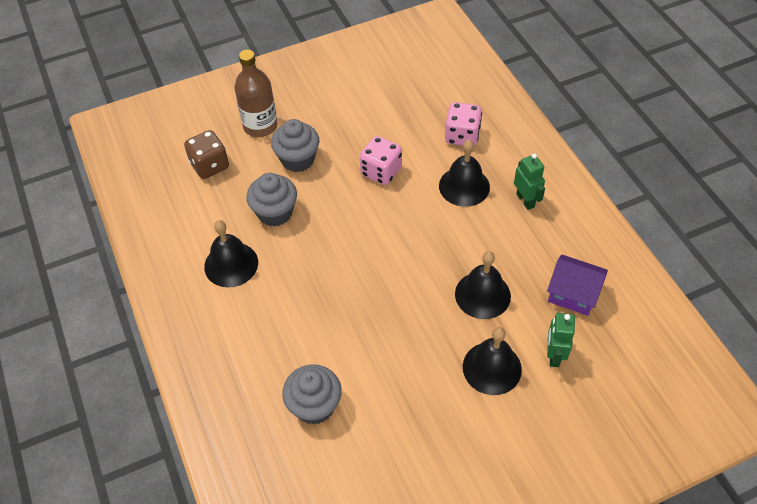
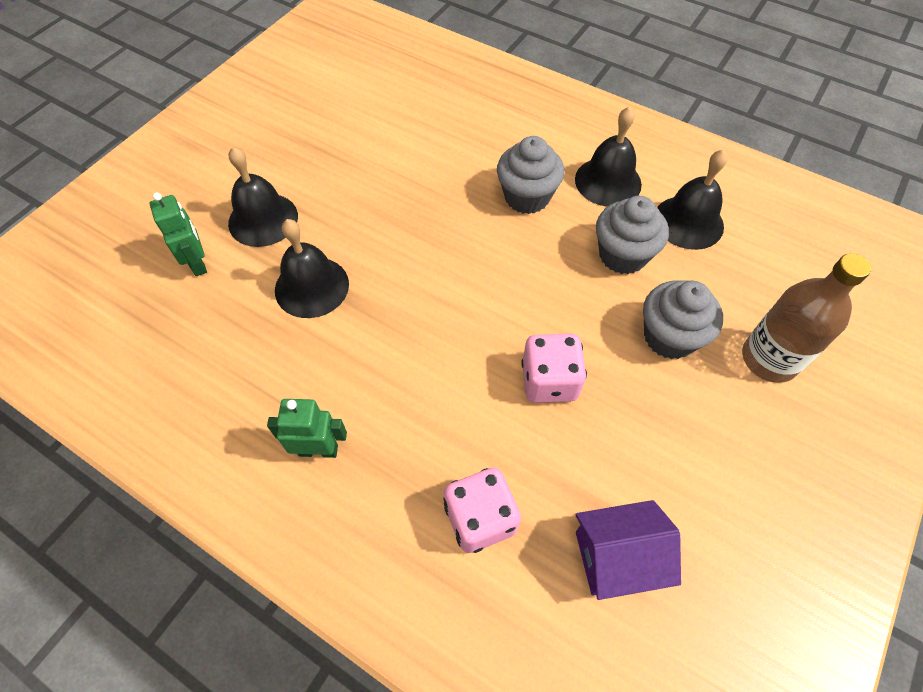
camera: 145 degrees right, 5 degrees up
brown dice [184,130,229,179] -> none
grey cupcake [282,364,342,425] -> grey cupcake moved to [497,136,564,214]
black bell [439,140,490,207] -> black bell moved to [657,149,728,250]
green robot [514,153,545,210] -> green robot turned 150 degrees clockwise [267,399,347,458]
purple house [547,254,608,316] -> purple house moved to [575,500,681,600]

